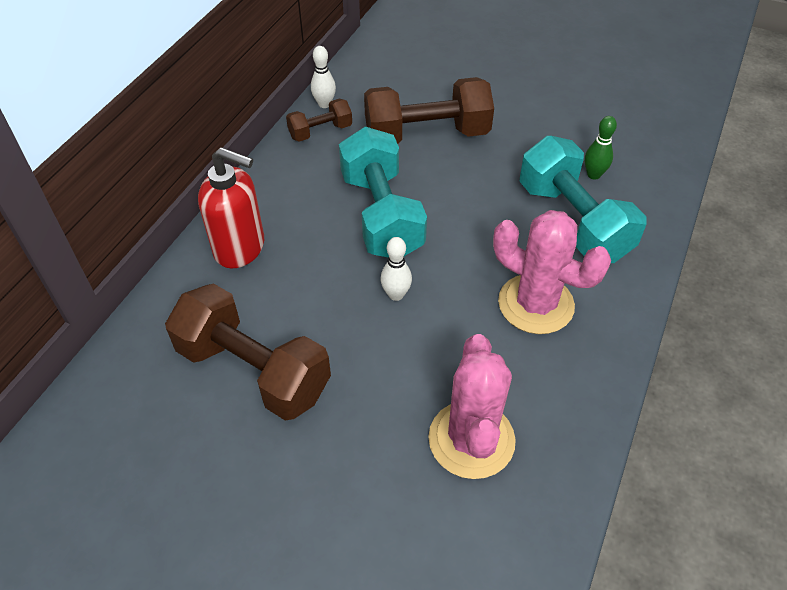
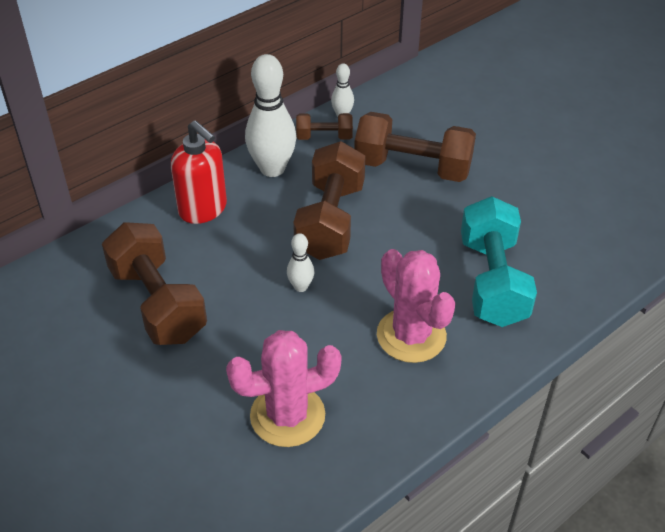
camera: 25 degrees right, 5 degrees down
turquoise dumbbell [339,127,427,258] -> brown dumbbell [293,141,366,260]
pink cactus [428,334,516,479] -> pink cactus turned 45 degrees clockwise [226,330,341,447]
green bowling pin [585,116,617,180] -> none
none -> white bowling pin [245,54,297,177]

